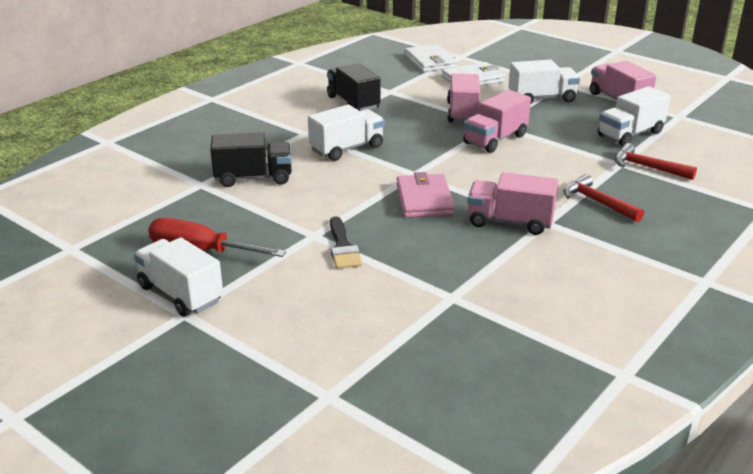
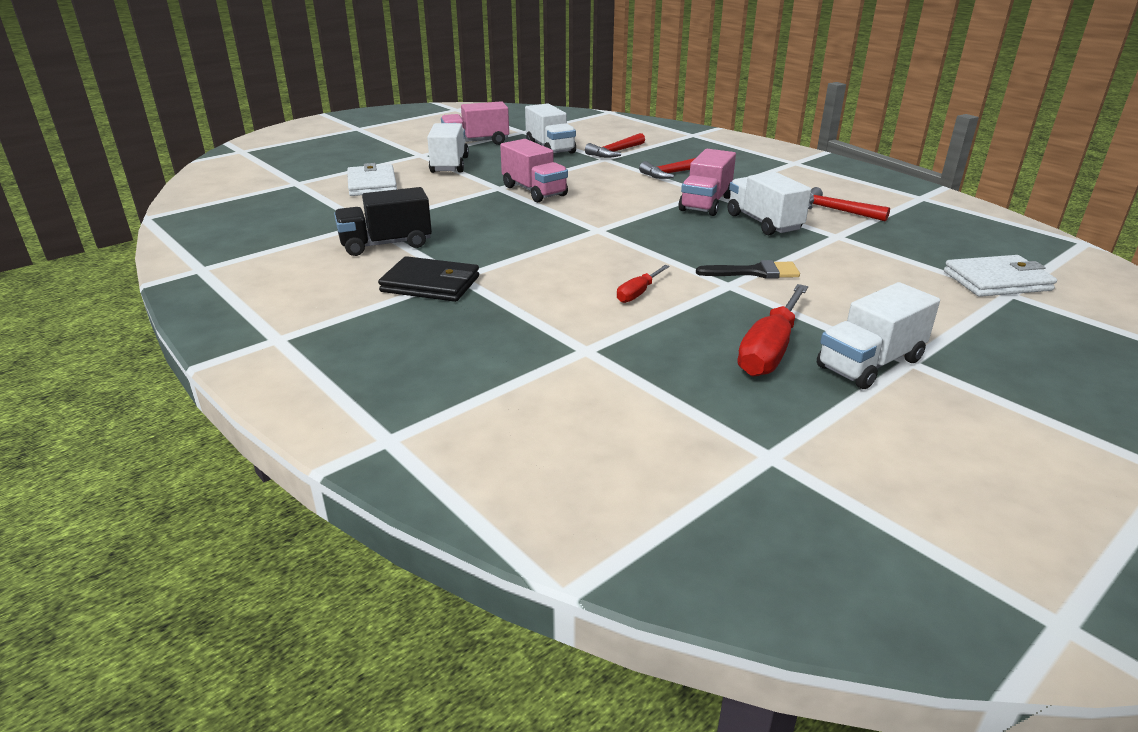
camera: 80 degrees left, 0 degrees up
black truck [210,132,292,187] -> none
white truck [308,105,384,161] -> white truck moved to [728,172,811,236]
pink wallet [397,172,455,218] -> none
white wallet [405,44,457,72] -> white wallet moved to [944,255,1057,297]
pink truck [447,74,480,122] -> none
none -> black wallet [378,256,479,302]
none -> red screwdriver [617,265,670,303]
none -> red hammer [808,187,890,222]

